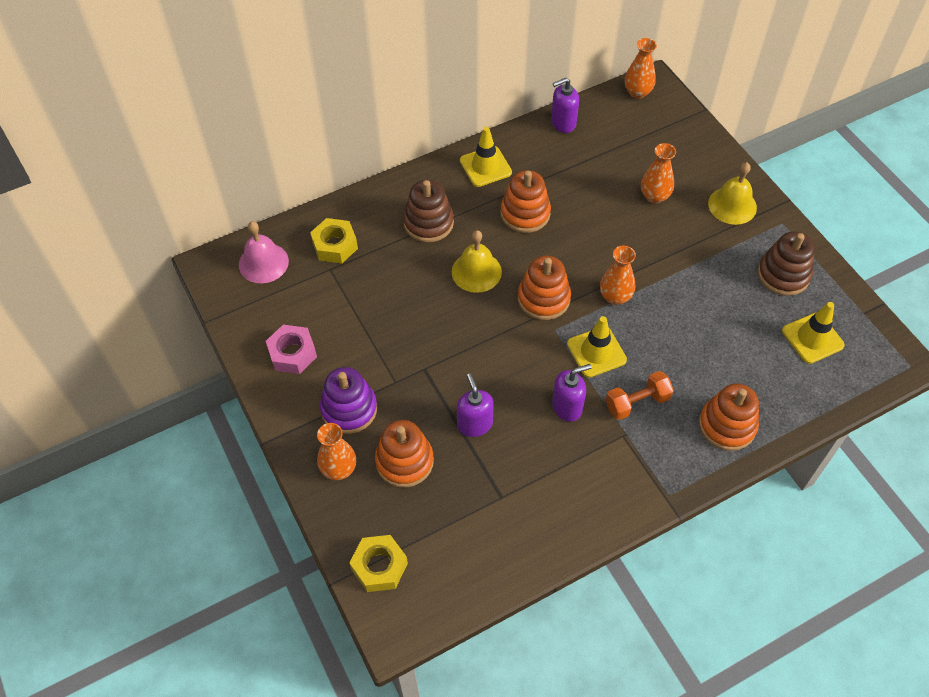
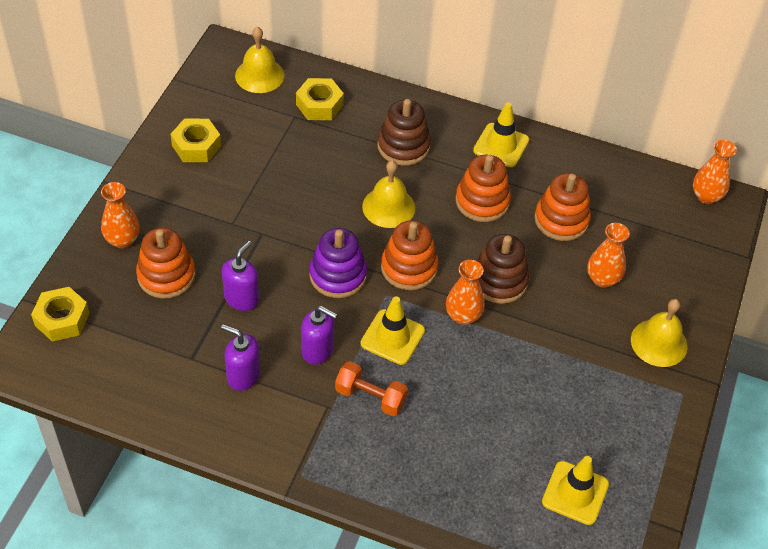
camera: 45 degrees right, 5 degrees down
pink bell [239,221,289,283] -> yellow bell [235,27,284,93]
pink nut [266,325,317,374] -> yellow nut [170,119,221,162]
purple stacking toy [320,367,377,434] -> purple stacking toy moved to [309,228,367,298]
purple soap dispenser [551,78,579,133] -> purple soap dispenser moved to [221,324,260,391]
orange stacking toy [699,383,759,451] -> orange stacking toy moved to [534,173,591,241]
brown stacking toy [758,232,815,296] -> brown stacking toy moved to [476,234,529,304]

